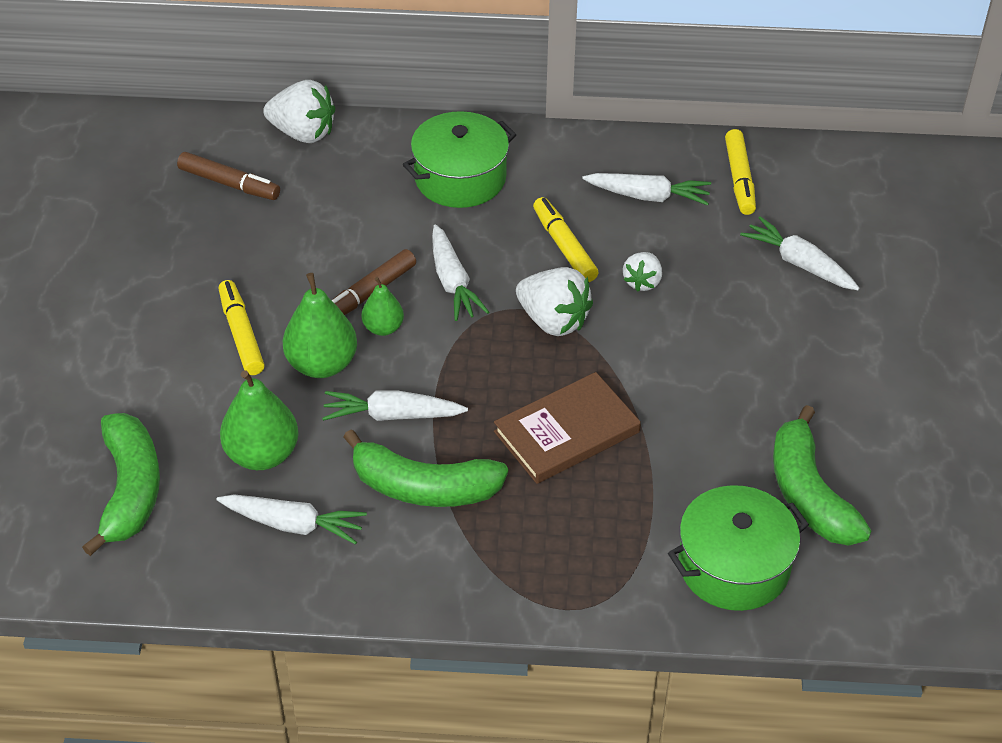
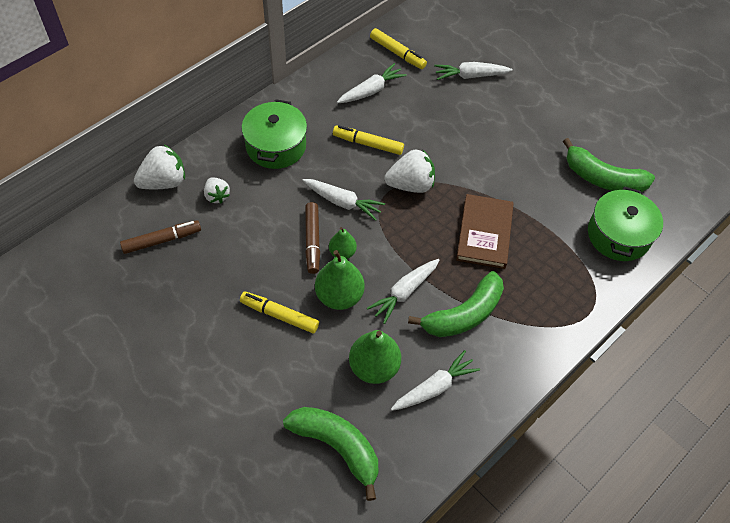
camera: 50 degrees left, 10 degrees up
white strawberry [623,252,662,292] -> white strawberry moved to [204,178,230,203]

